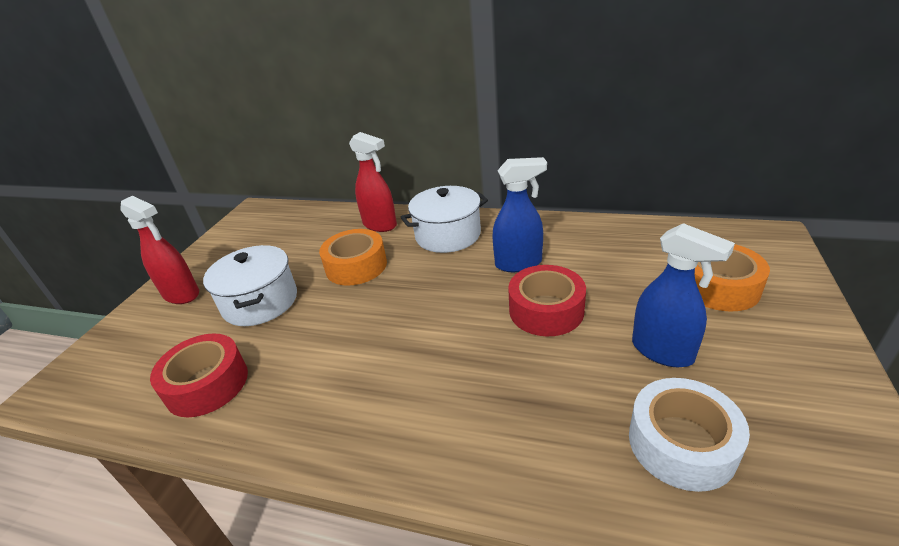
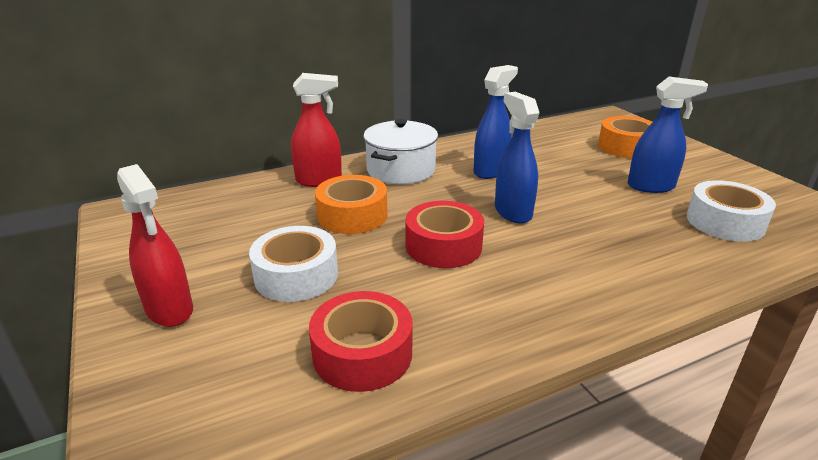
camera: 45 degrees left, 5 degrees down
red spray bottle [121,196,199,304] -> red spray bottle turned 60 degrees clockwise [117,164,193,327]
white pot [203,245,297,326] -> white tape [249,226,338,302]
red tape [508,265,586,336] -> red tape moved to [405,201,484,268]
none -> blue spray bottle [495,92,539,224]

